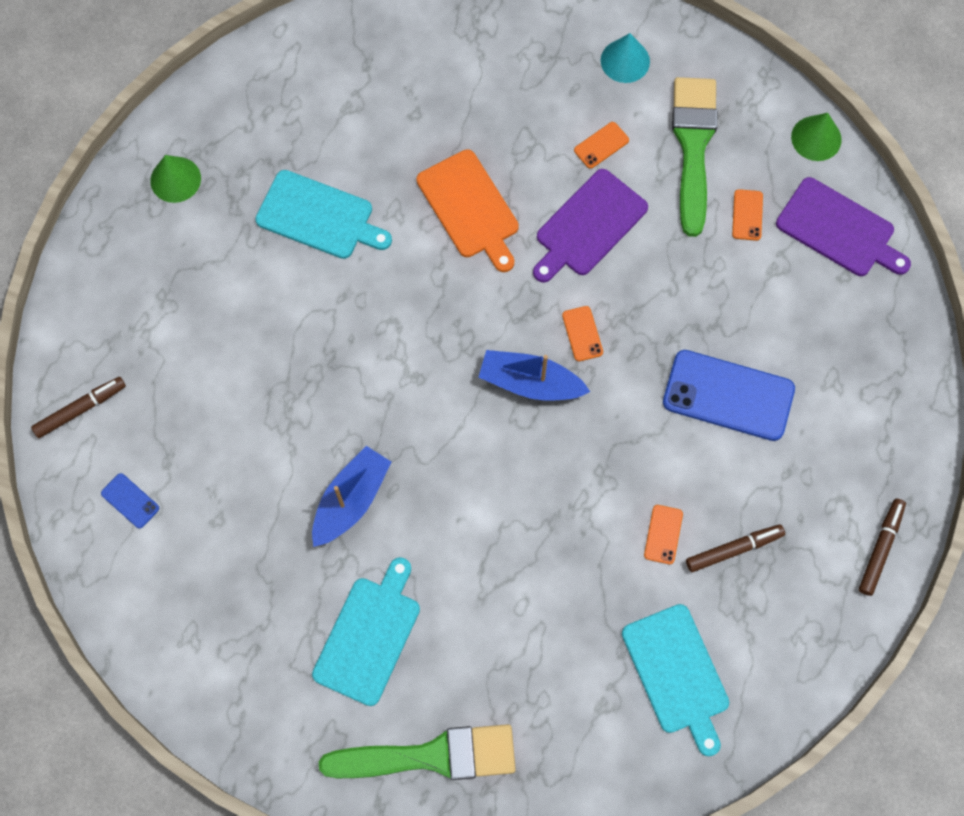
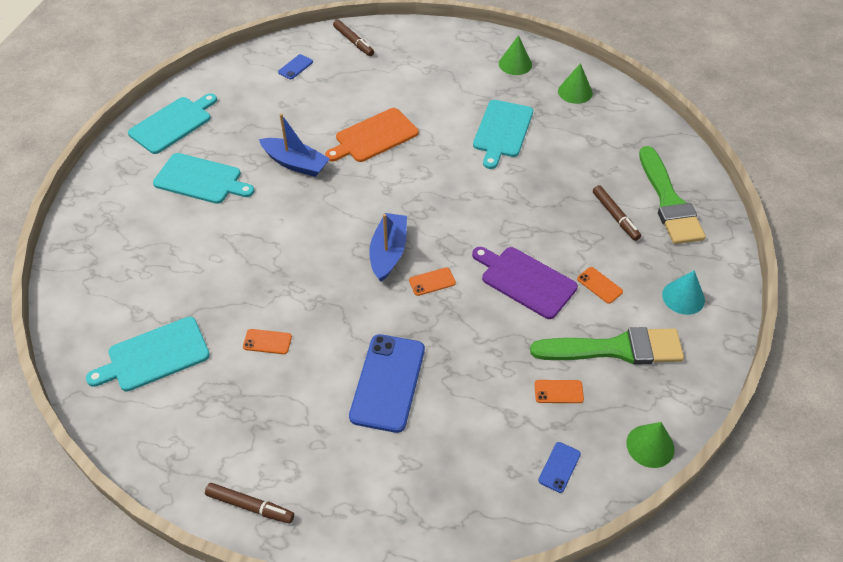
camera: 85 degrees right, 20 degrees down
green brush [319,724,516,780] -> green brush moved to [639,146,706,244]
orange cutting board [416,149,519,272] -> orange cutting board moved to [325,108,419,162]
brown marker [686,524,785,572] -> brown marker moved to [593,185,641,241]
purple cutting board [776,177,911,276] -> blue phone [538,442,581,493]
none -> turquoise cutting board [128,93,217,154]
none -> green cone [558,63,593,104]

